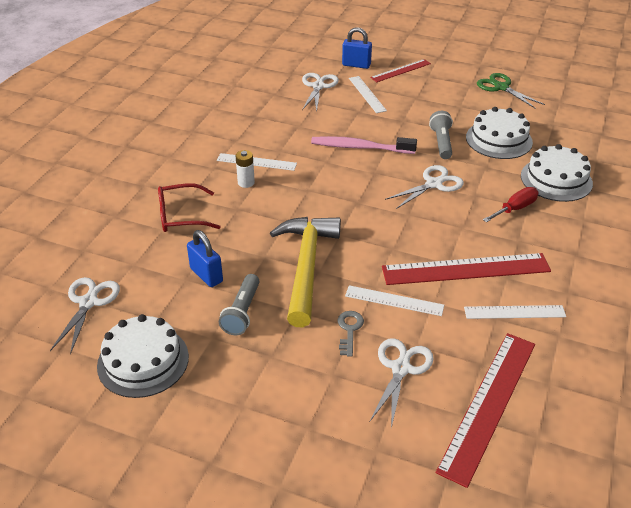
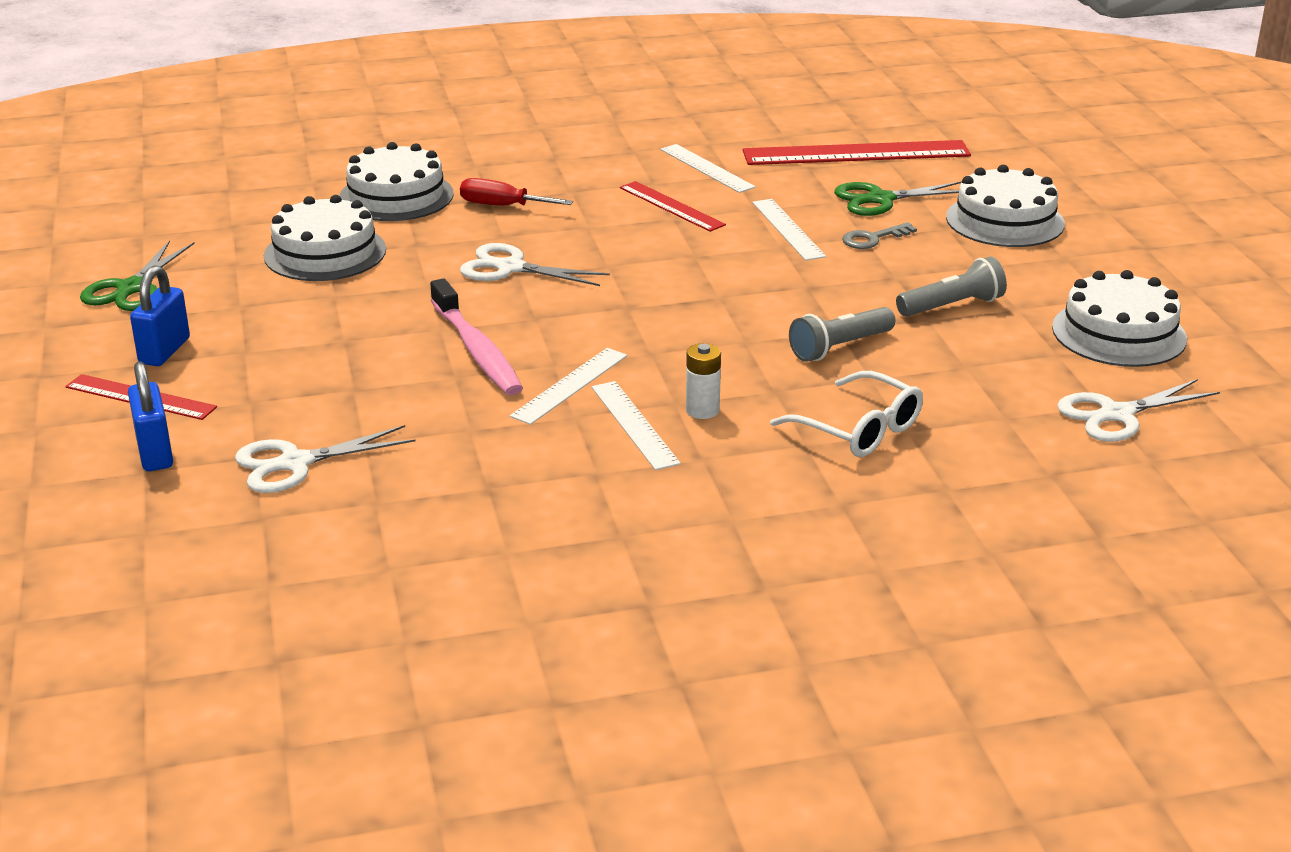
camera: 125 degrees left, 10 degrees down
red glasses [158,183,220,232] -> white glasses [770,371,923,457]
blue padlock [187,230,223,287] -> blue padlock moved to [130,265,190,366]
yellow hammer [270,217,341,328] -> none
white ruler [349,76,387,113] -> white ruler moved to [510,348,627,425]
white scissors [370,338,434,428] -> green scissors [834,181,962,216]
red ruler [382,253,551,285] -> red ruler [620,181,726,232], size x0.56
grey flashlight [429,111,453,159] -> grey flashlight moved to [789,307,895,362]
none -> white cake [946,165,1065,247]

